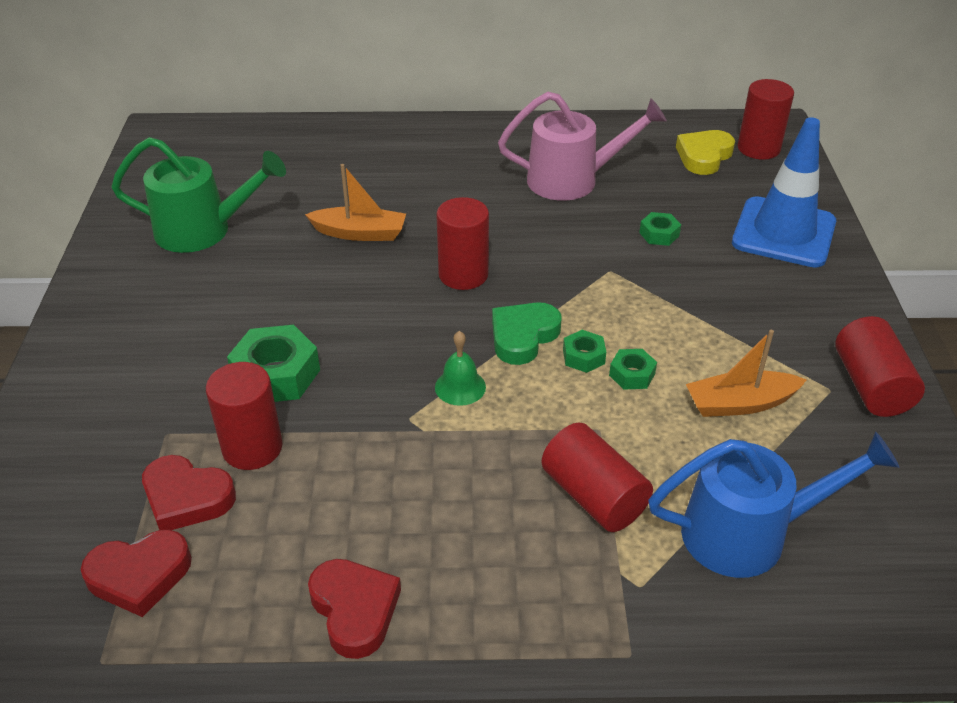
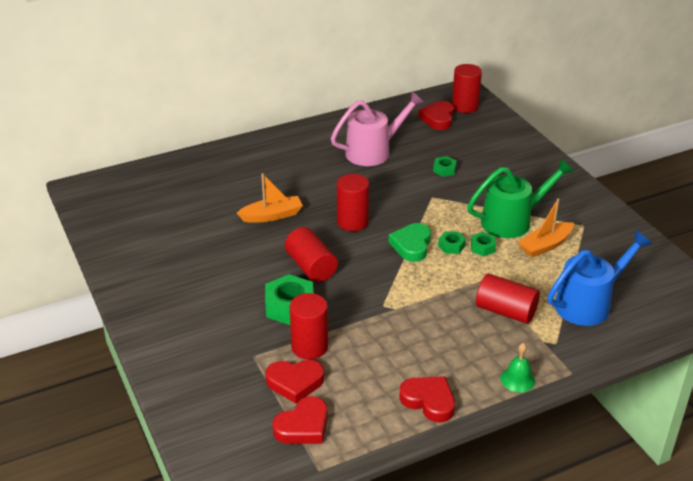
camera: 25 degrees left, 5 degrees down
green watering can [111,137,286,253] -> green watering can moved to [467,159,574,238]
green bell [435,331,486,406] -> green bell moved to [501,343,535,393]
yellow heart [676,130,735,175] -> red heart [418,101,454,130]
blue traffic cone [732,117,836,268] -> none
red cylinder [835,316,925,417] -> red cylinder moved to [285,227,338,282]

